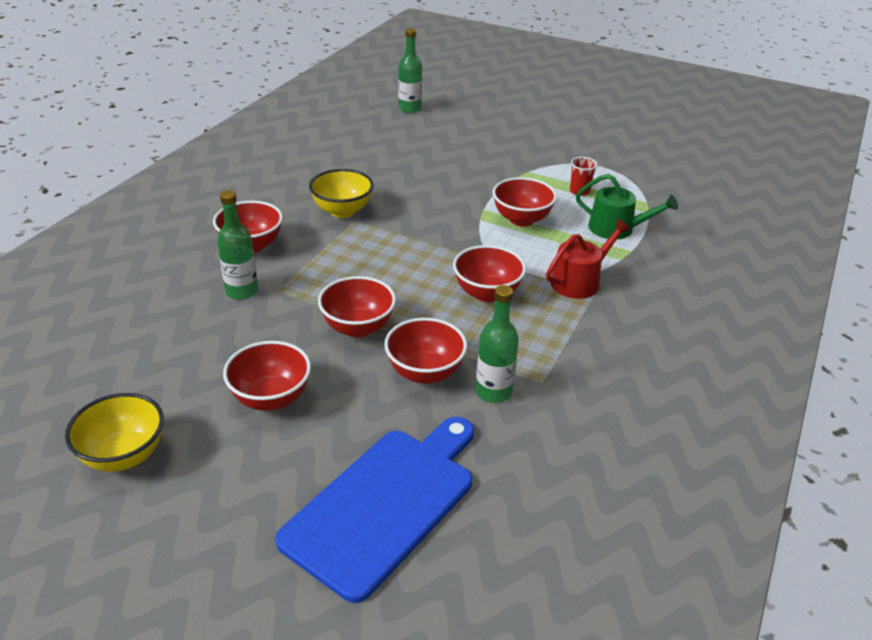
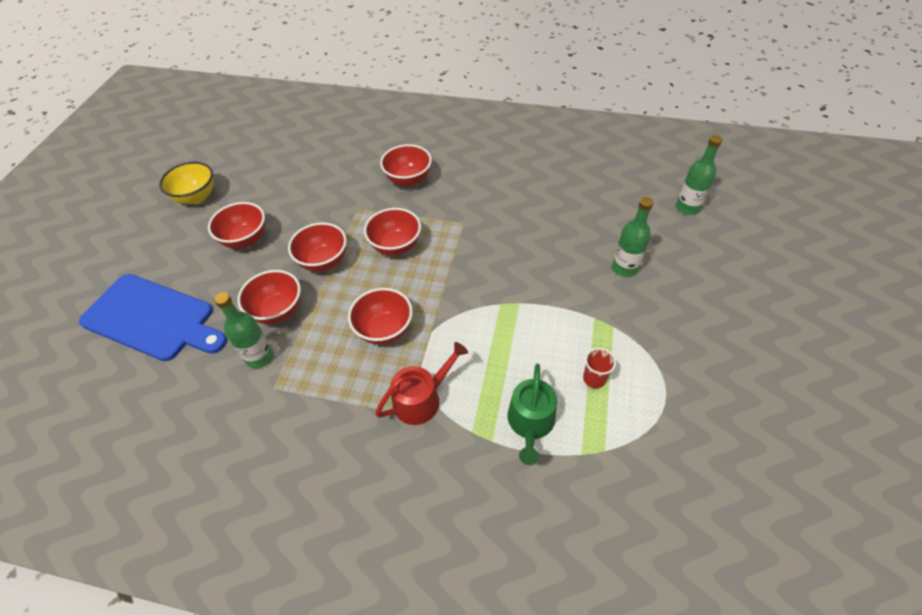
camera: 80 degrees right, 15 degrees up
green bottle [217,190,258,300] -> green bottle moved to [612,197,653,277]
yellow bowl [309,169,374,218] -> none
red bowl [493,177,557,226] -> red bowl moved to [364,208,421,256]
red watering can [546,219,631,299] -> red watering can turned 75 degrees counterclockwise [375,342,468,425]

